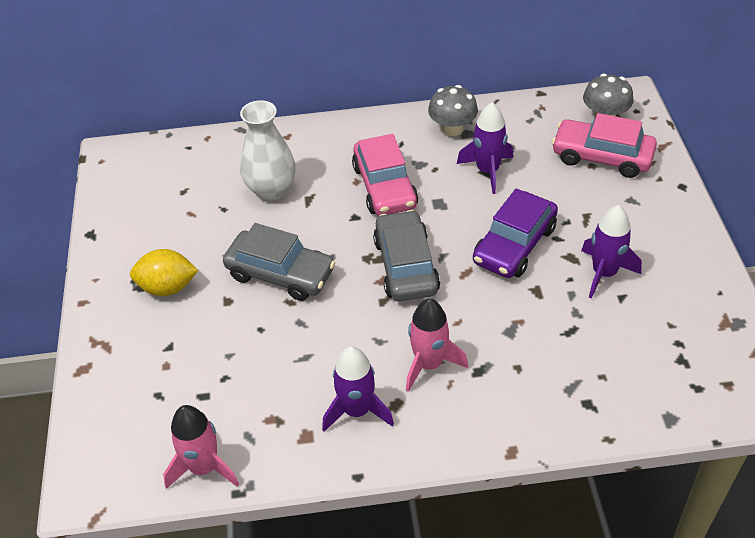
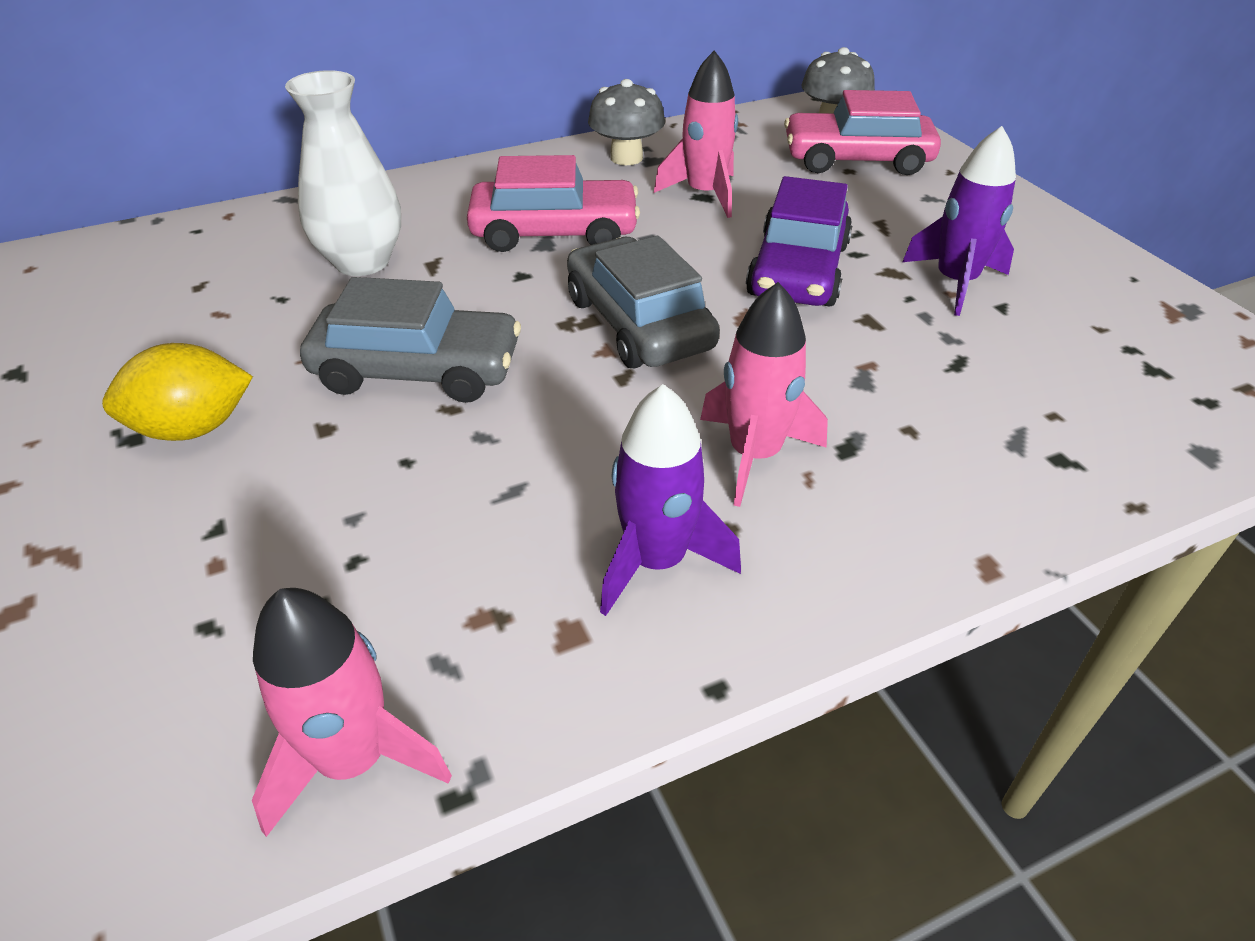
camera: 20 degrees left, 5 degrees down
pink car [352,134,418,216] -> pink car turned 60 degrees counterclockwise [467,155,640,252]
purple rocket [457,103,513,194] -> pink rocket [654,50,738,218]

